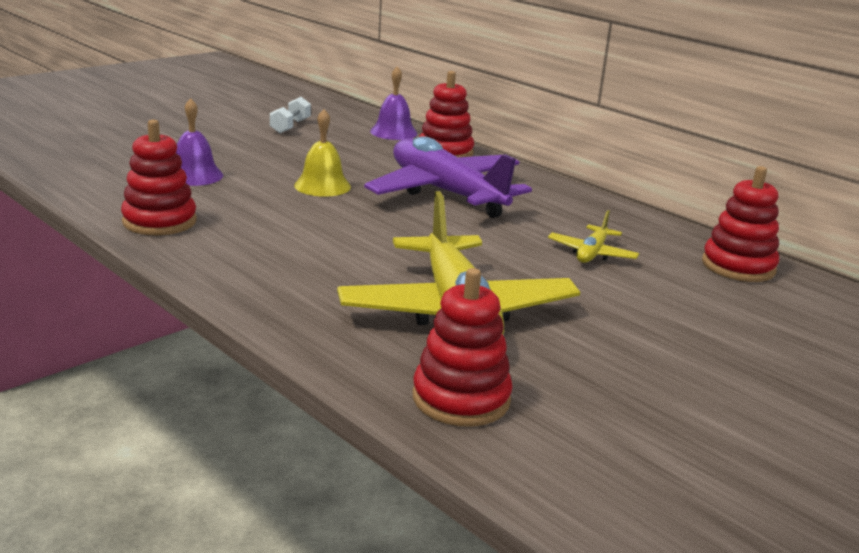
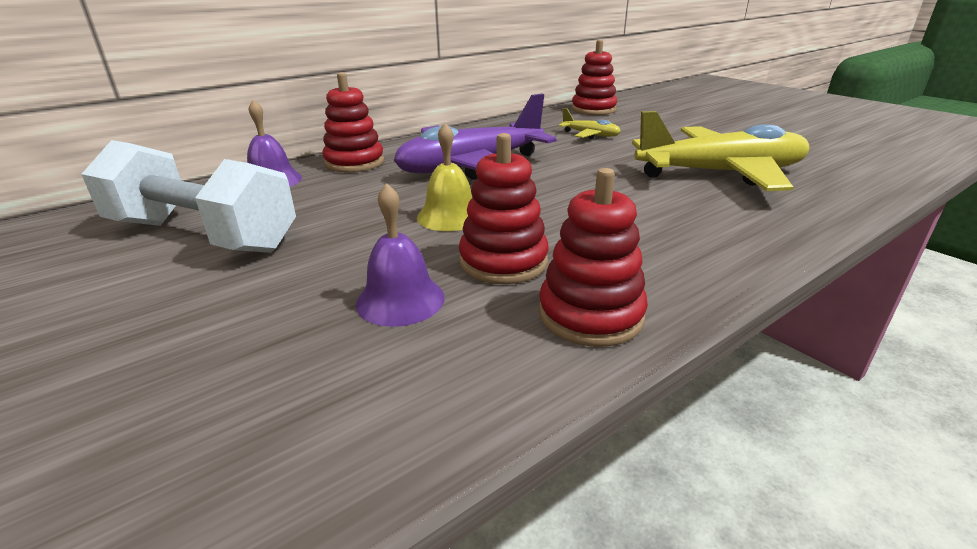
camera: 80 degrees left, 5 degrees up
white dumbbell [270,97,311,133] -> white dumbbell [81,140,296,253], size x2.38
red stacking toy [413,268,513,427] -> red stacking toy moved to [459,133,549,284]

